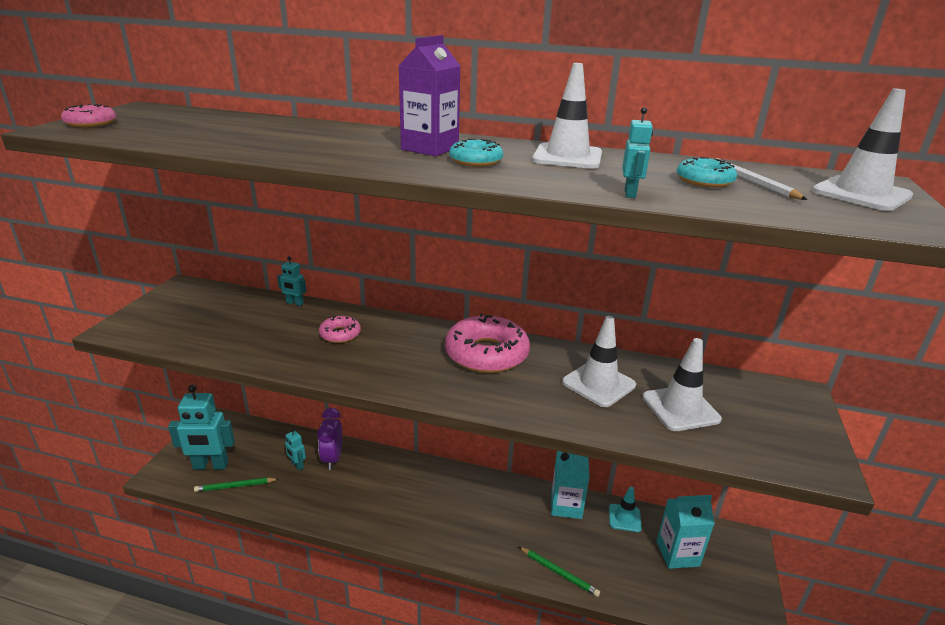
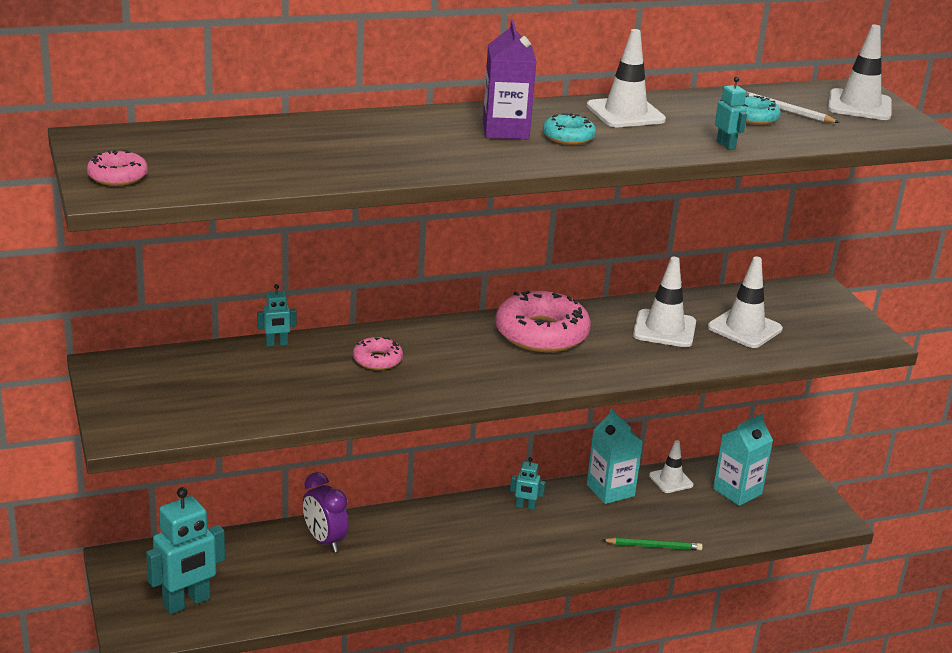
camera: 35 degrees left, 0 degrees up
green pencil [194,477,278,492] -> none
turquoise robot [285,429,306,470] -> turquoise robot moved to [510,457,545,510]
turquoise traffic cone [609,486,642,532] -> white traffic cone [649,440,693,493]

